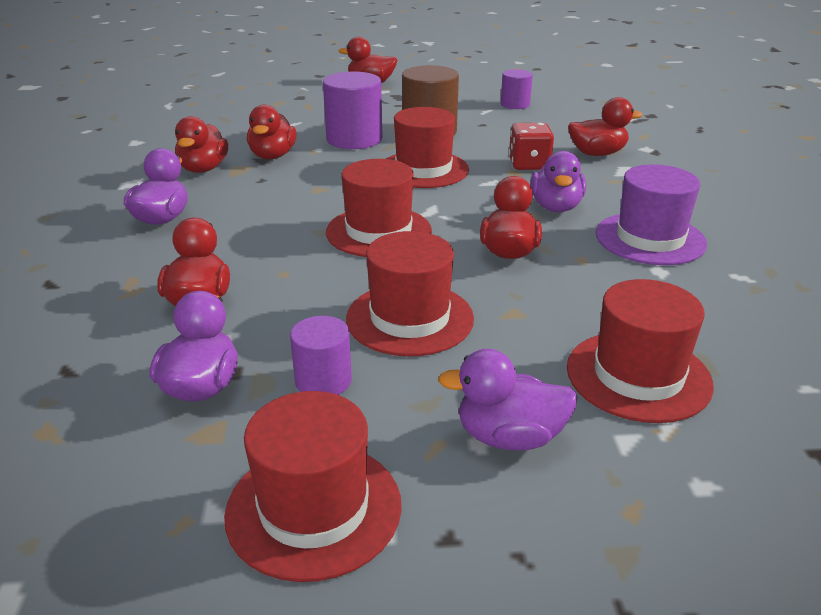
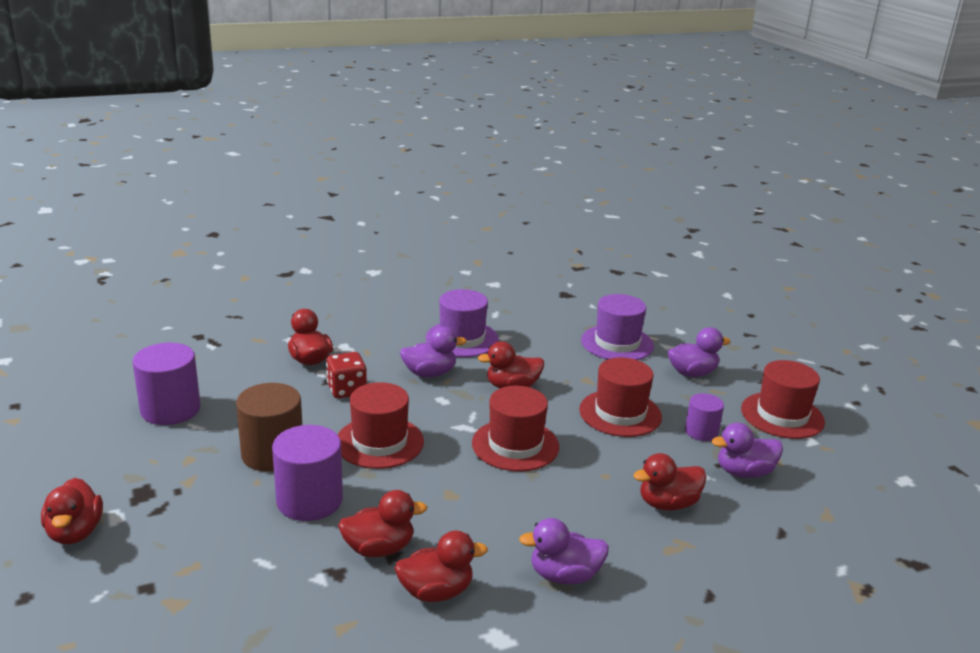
camera: 110 degrees left, 5 degrees down
purple duck [438,349,578,451] -> purple duck turned 90 degrees counterclockwise [668,327,731,377]
purple cylinder [501,69,533,109] -> purple cylinder [133,343,200,425], size x1.71
red hat [567,279,714,423] -> purple hat [581,294,654,360]

